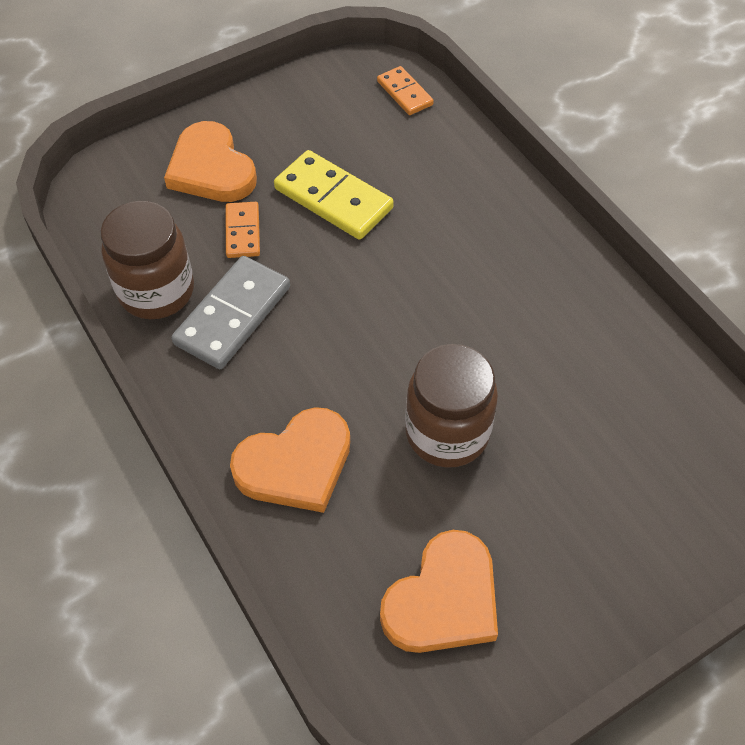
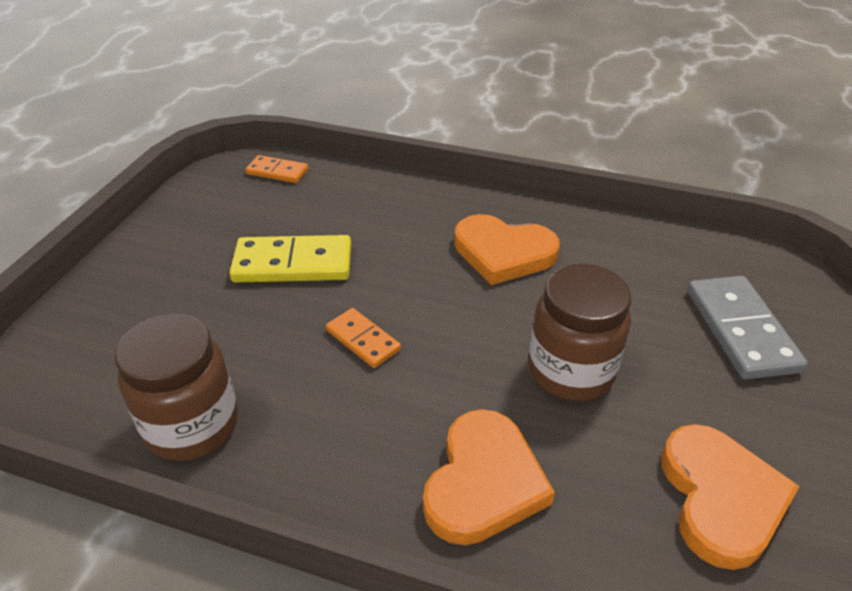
camera: 40 degrees left, 15 degrees down
orange heart [164,121,257,202] -> orange heart moved to [454,214,560,285]
grey domino [171,256,290,369] -> grey domino moved to [687,276,808,380]
orange domino [226,202,260,258] -> orange domino moved to [326,308,401,368]

